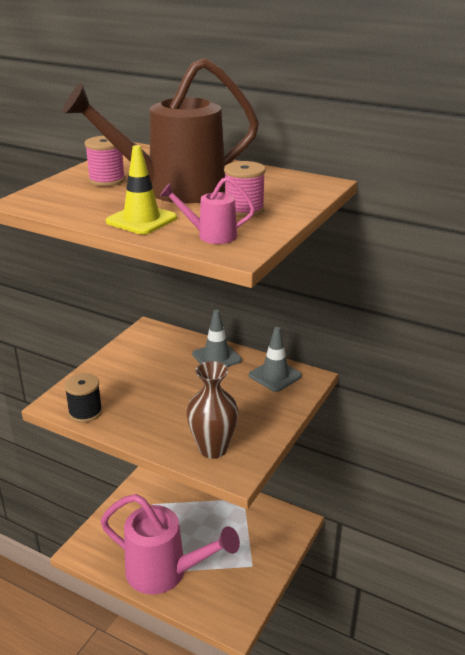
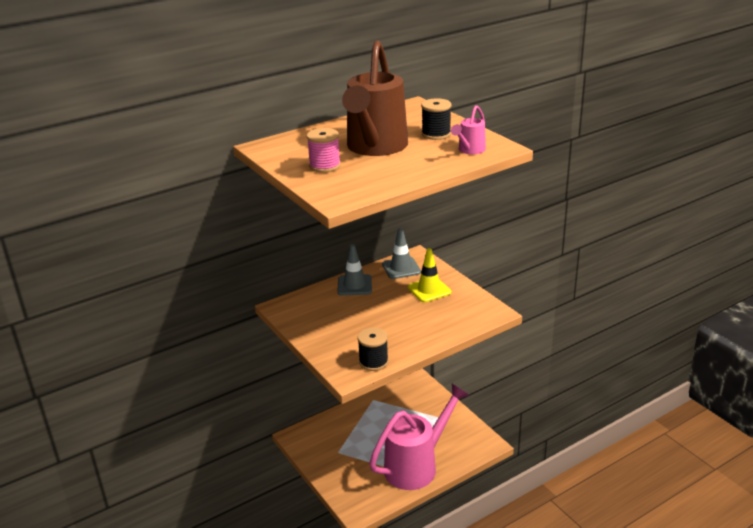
camera: 60 degrees left, 0 degrees up
yellow traffic cone [106,145,177,235] -> yellow traffic cone moved to [408,248,451,302]
brown vase [186,361,238,459] -> none
pink spool [224,161,265,217] -> black spool [421,98,452,140]

